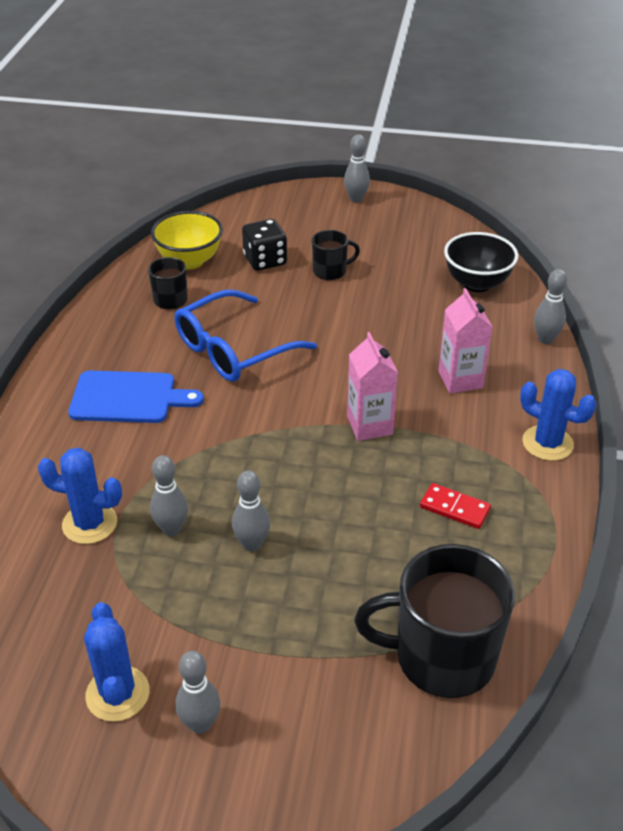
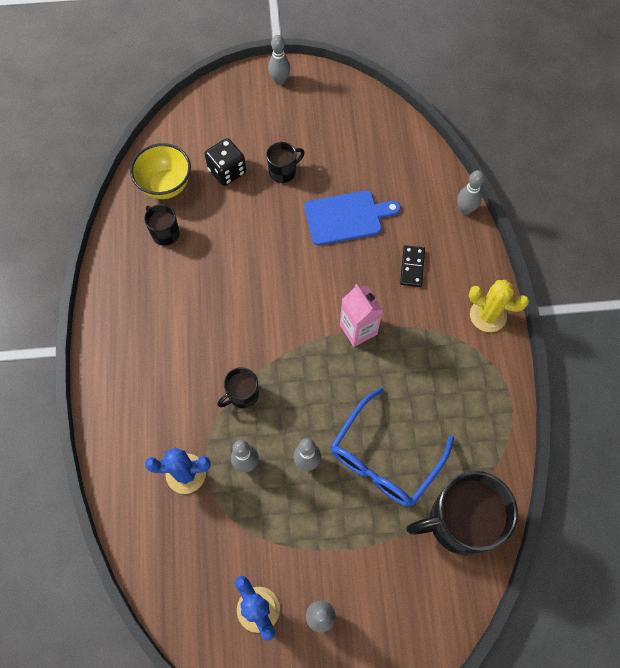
camera: 15 degrees left, 25 degrees up
blue cutting board [68,370,204,423] -> blue cutting board moved to [304,190,401,245]
blue glasses [175,290,317,382] -> blue glasses moved to [331,388,454,507]
red domino [420,483,491,529] -> none
pink carton [438,288,493,393] -> black domino [400,245,425,287]
black bowl [444,232,518,292] -> none
blue cactus [520,369,596,461] -> yellow cactus [469,280,529,332]
none -> black mug [217,367,259,408]

